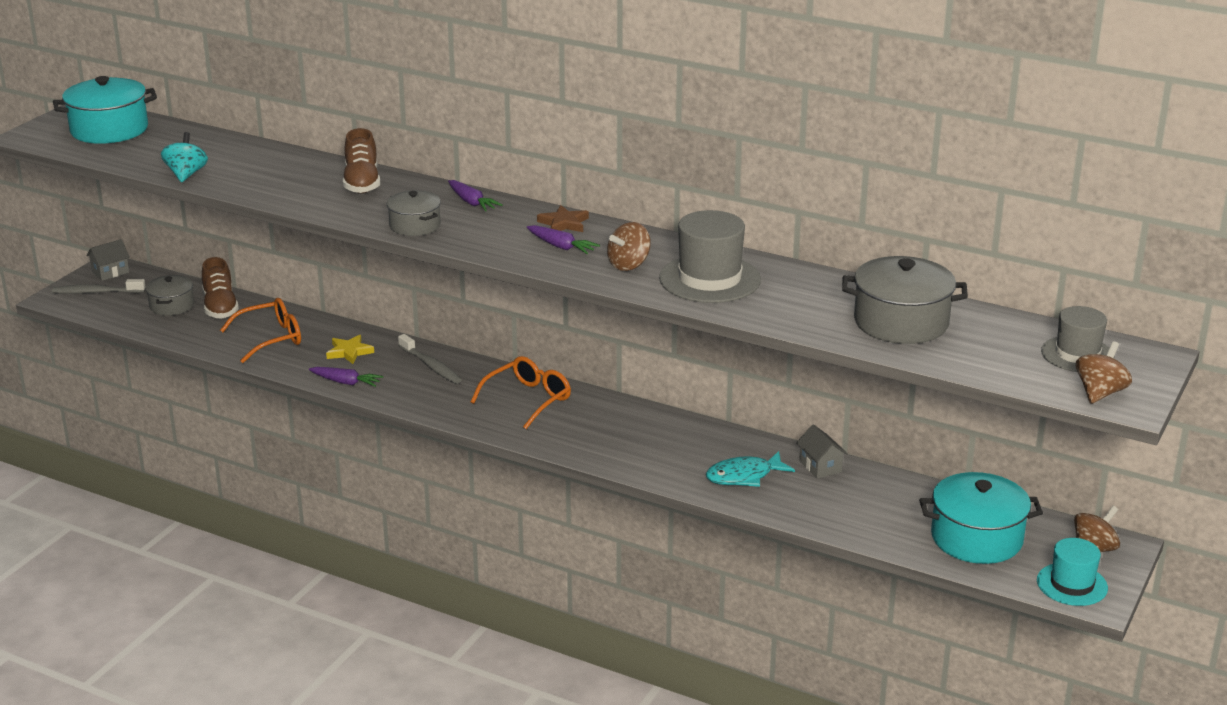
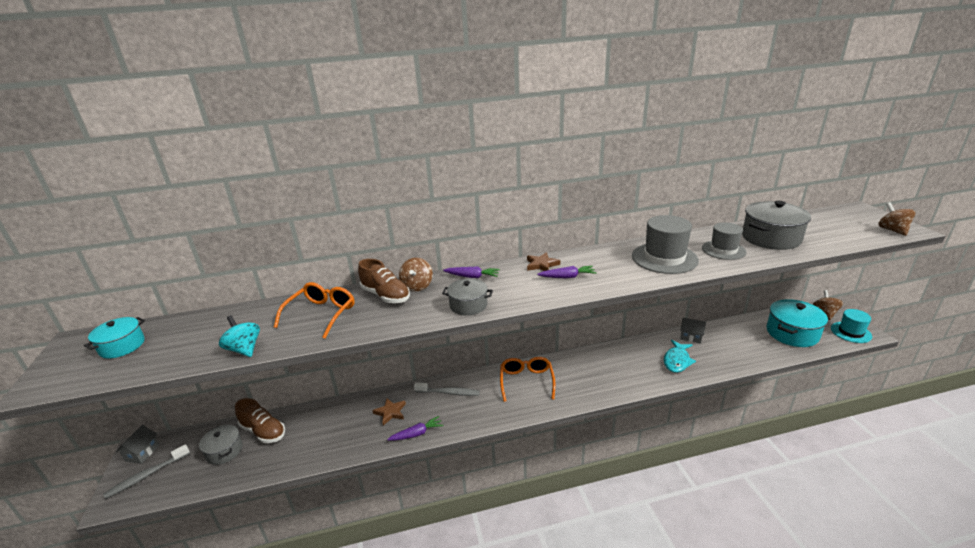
camera: 40 degrees left, 0 degrees up
turquoise pot [53,76,157,144] -> turquoise pot [84,317,145,359], size x0.60
orange glasses [220,298,301,363] -> orange glasses moved to [274,282,355,339]
yellow star [326,335,374,364] -> brown star [372,398,406,425]
brown spinning top [607,222,651,271] -> brown spinning top moved to [399,258,433,291]
grey hat [1041,306,1115,372] -> grey hat moved to [702,222,747,260]

